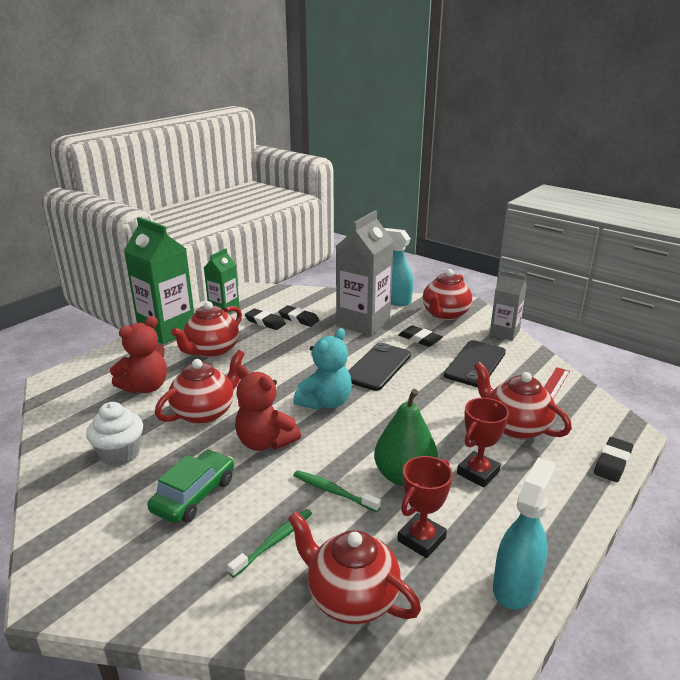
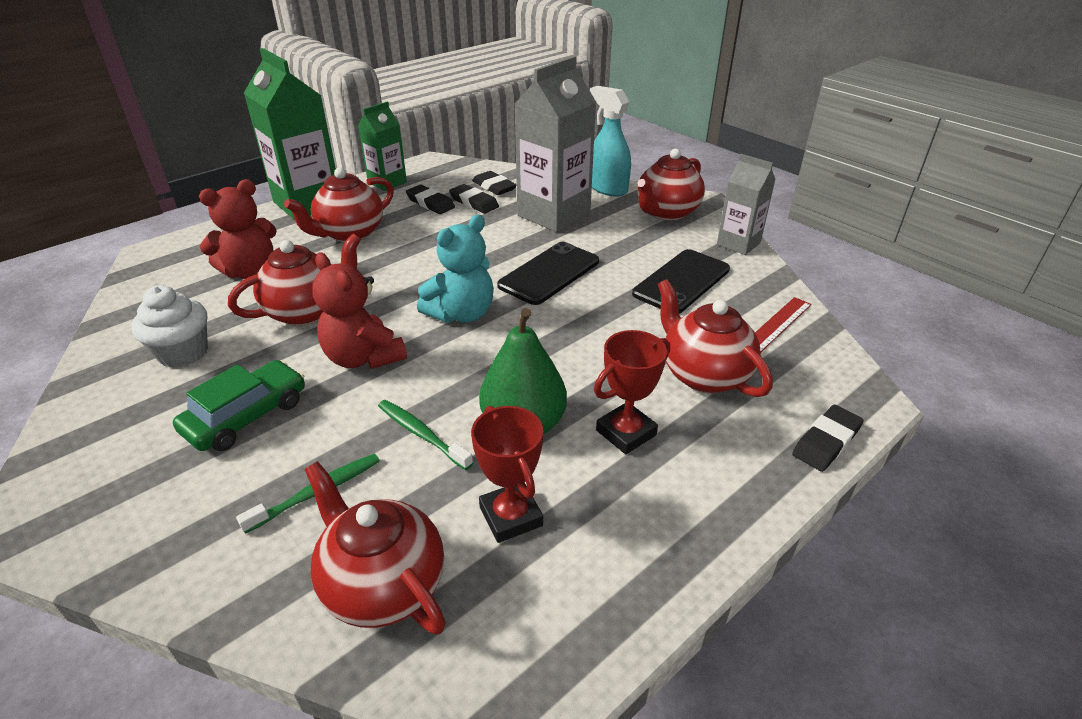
camera: 10 degrees right, 10 degrees up
red trophy [397,456,453,558] -> red trophy turned 75 degrees counterclockwise [471,406,543,543]
black eraser [399,325,443,347] -> black eraser moved to [472,171,517,195]
turquoise spray bottle [493,457,556,609] -> none

